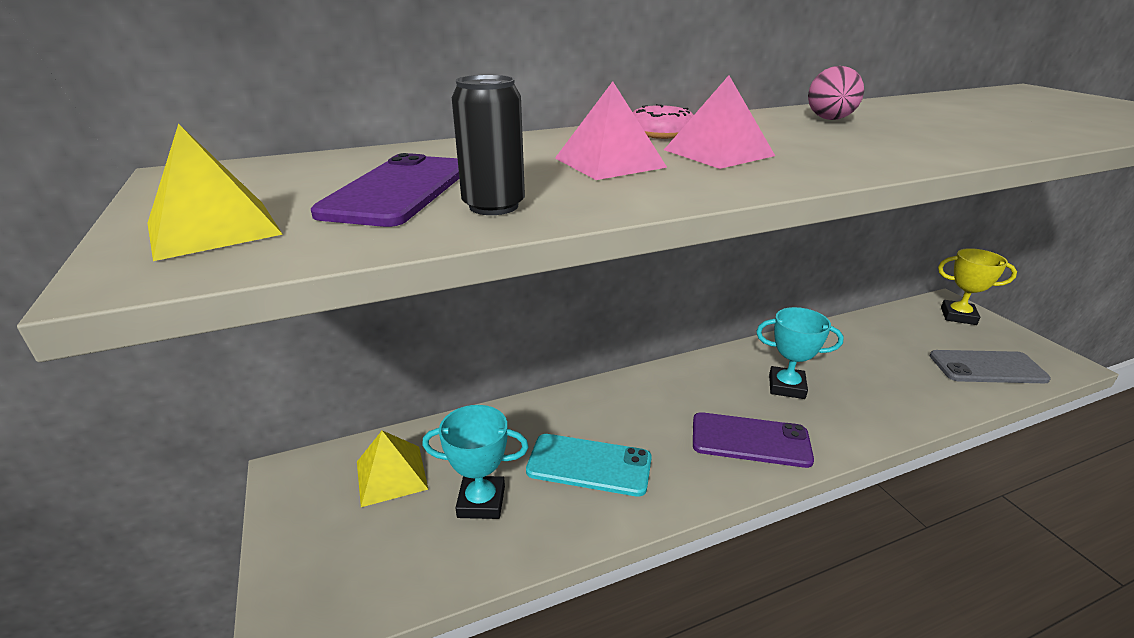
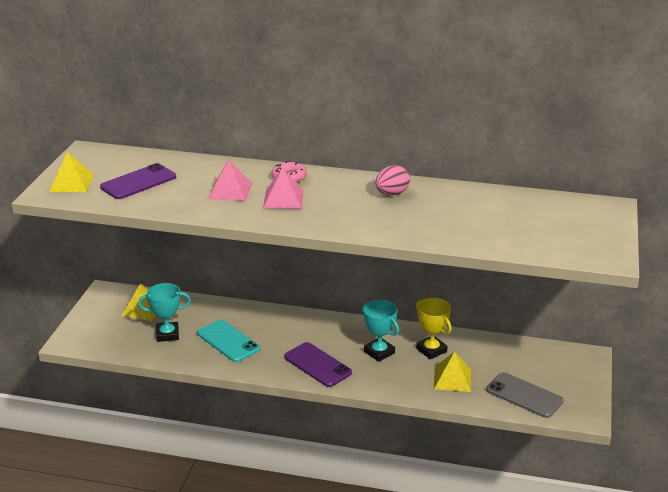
camera: 35 degrees right, 0 degrees up
turquoise trophy [422,405,529,519] -> turquoise trophy turned 45 degrees counterclockwise [138,283,191,342]
black can [452,75,525,215] -> none
yellow trophy [938,248,1017,325] -> yellow trophy moved to [416,298,452,359]
none -> yellow pyramid [434,352,471,392]

